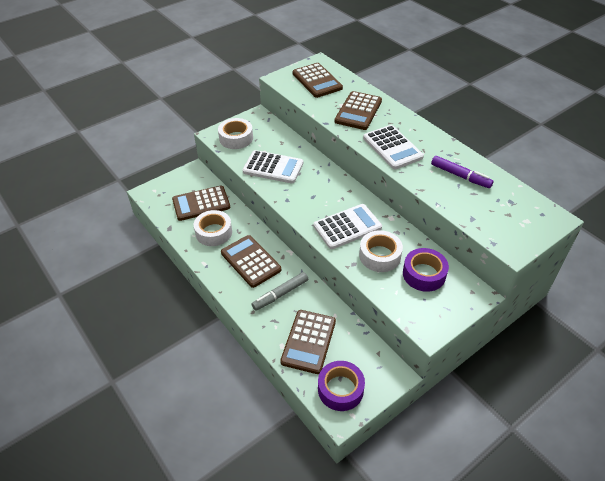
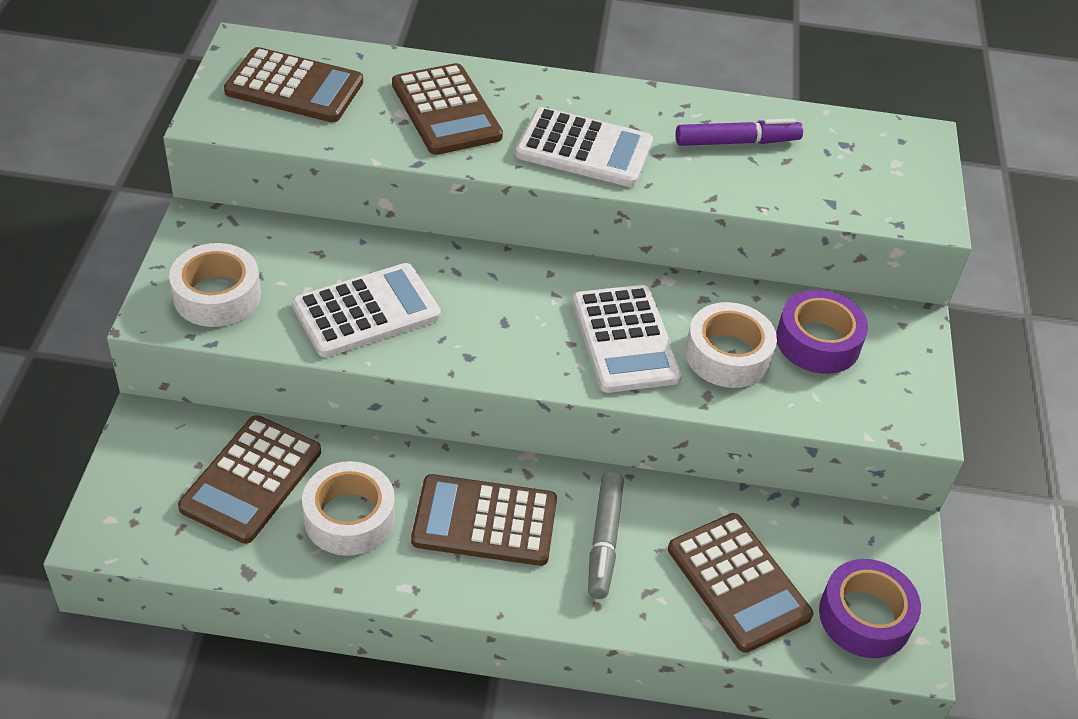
camera: 50 degrees left, 0 degrees up
white calculator [313,204,382,249] -> white calculator turned 150 degrees clockwise [572,285,682,393]

